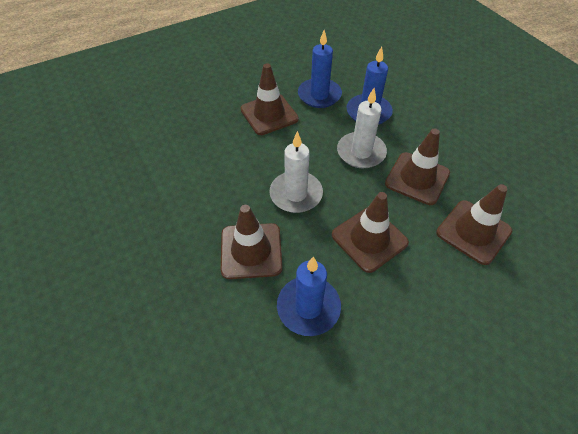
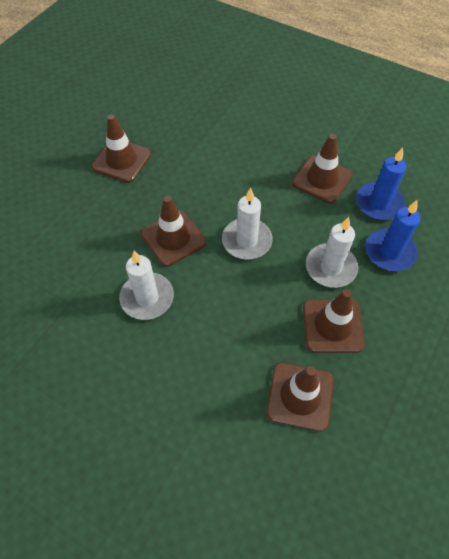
camera: 60 degrees right, 5 degrees up
blue candle [277,257,341,336] -> white candle [119,251,174,320]
brown traffic cone [332,192,409,273] -> brown traffic cone moved to [92,114,151,183]

